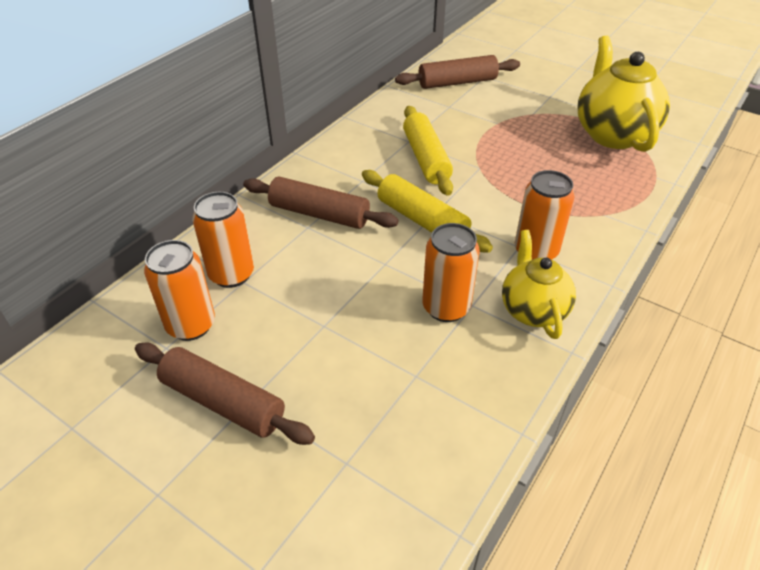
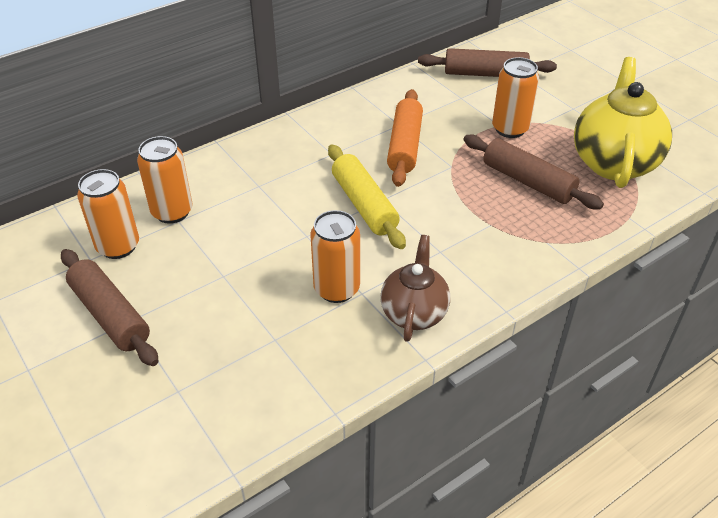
camera: 20 degrees right, 0 degrees up
brown rolling pin [243,177,399,229] -> brown rolling pin moved to [463,135,604,209]
yellow rolling pin [403,106,453,196] -> orange rolling pin [387,89,423,187]
yellow teapot [502,230,576,339] -> brown teapot [380,235,450,342]
orange can [515,170,575,260] -> orange can moved to [492,57,539,138]

